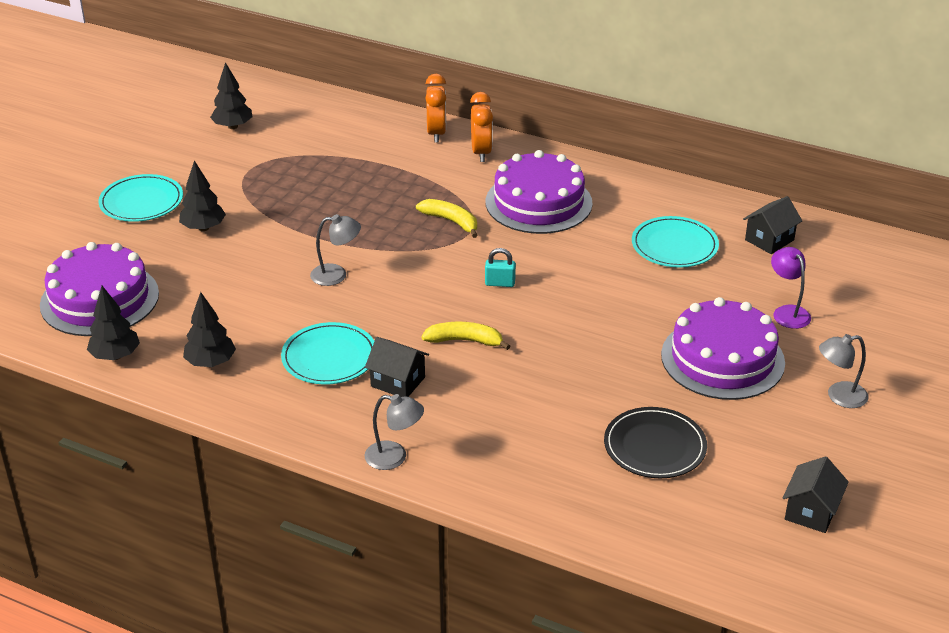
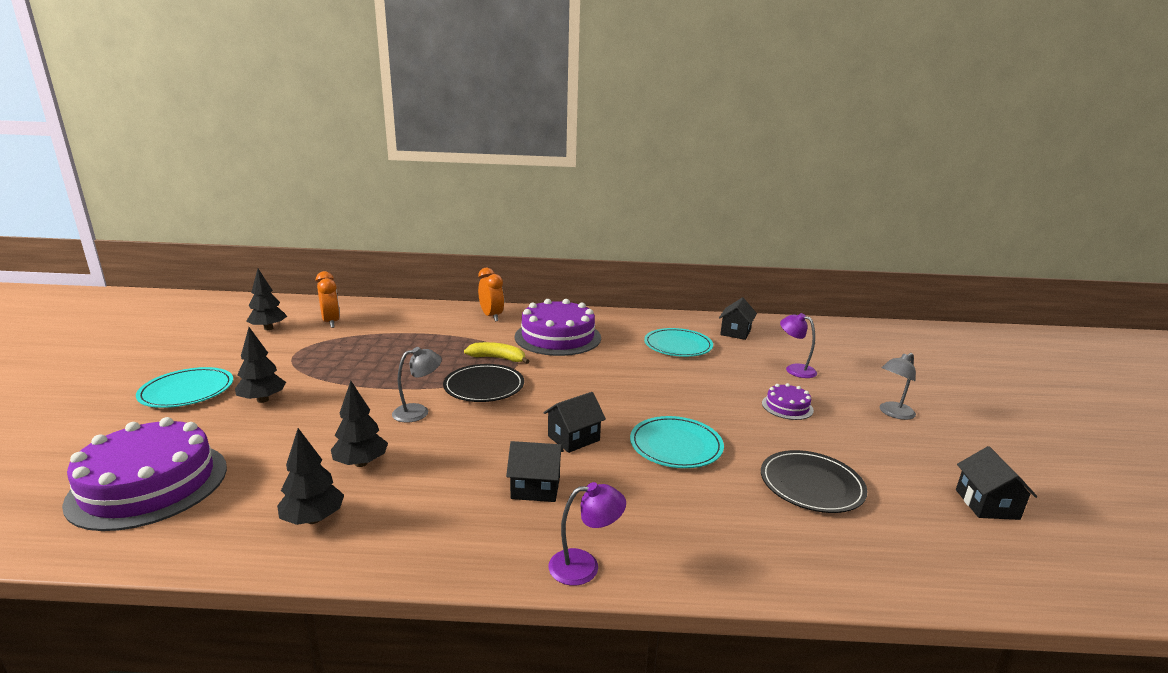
camera: 25 degrees left, 15 degrees down
black tree [87,286,140,360] -> black tree moved to [331,381,388,467]
turquoise plate [281,322,374,384] -> turquoise plate moved to [630,416,724,468]
grey lamp [364,394,424,470] -> purple lamp [549,482,626,586]
yellow banana [422,322,510,350] -> black house [544,392,606,453]
orange clock [425,74,446,143] -> orange clock moved to [316,271,340,328]
turquoise padlock [485,248,516,287] -> none
purple cake [661,297,785,400] -> purple cake [762,383,814,420], size x0.47
none -> black plate [443,364,524,402]

